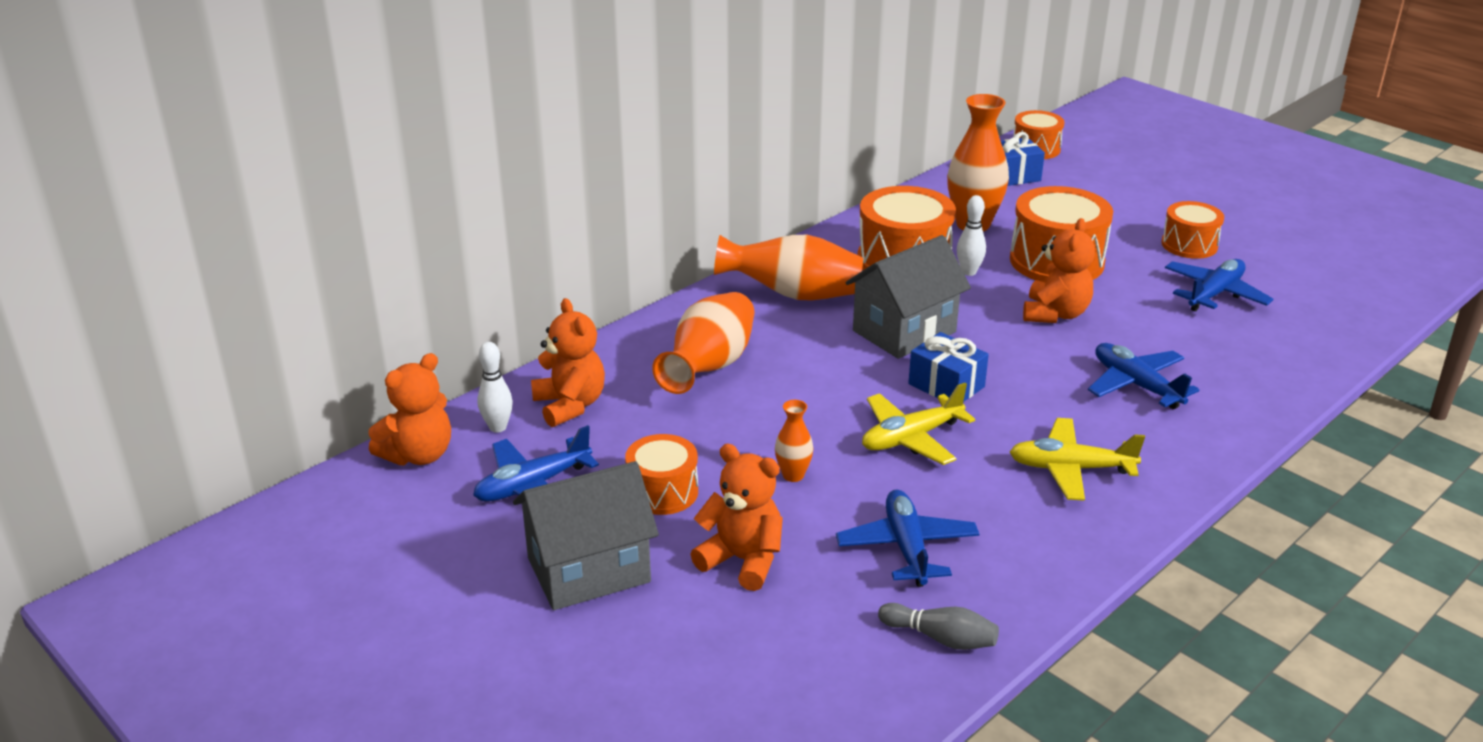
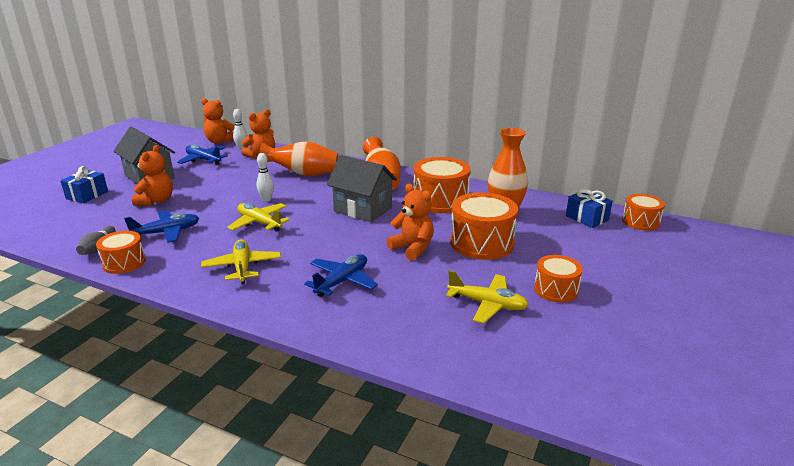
camera: 70 degrees right, 5 degrees down
orange drum [625,434,698,515] -> orange drum moved to [96,231,146,274]
orange vase [775,400,813,482] -> none
blue gift [908,332,989,402] -> blue gift moved to [60,166,108,203]
white bowling pin [957,195,986,276] -> white bowling pin moved to [257,153,274,202]
orange teddy bear [1023,218,1095,323] -> orange teddy bear turned 135 degrees counterclockwise [386,184,434,261]
blue plane [1165,259,1273,312] -> yellow plane [446,270,529,324]

